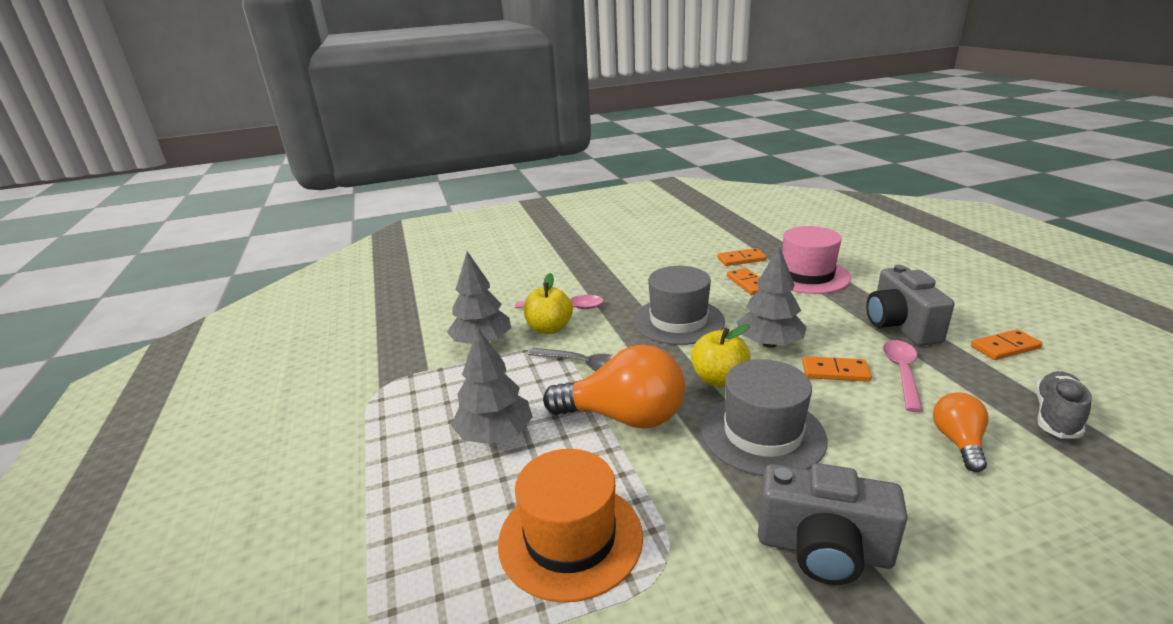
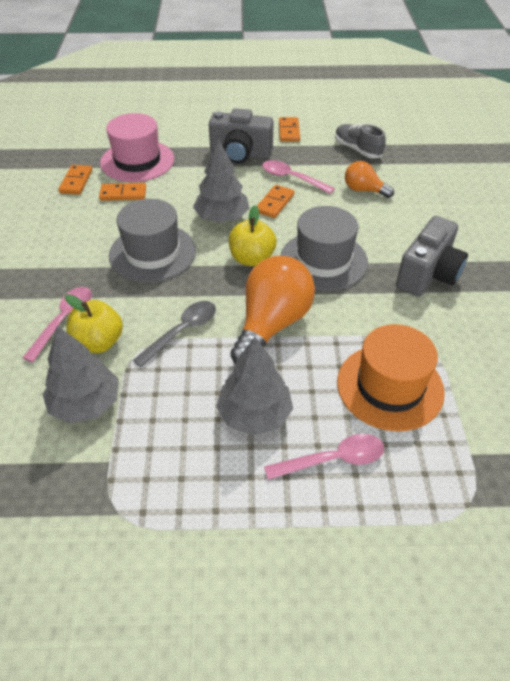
camera: 75 degrees left, 20 degrees up
none -> pink spoon [264,434,384,480]

